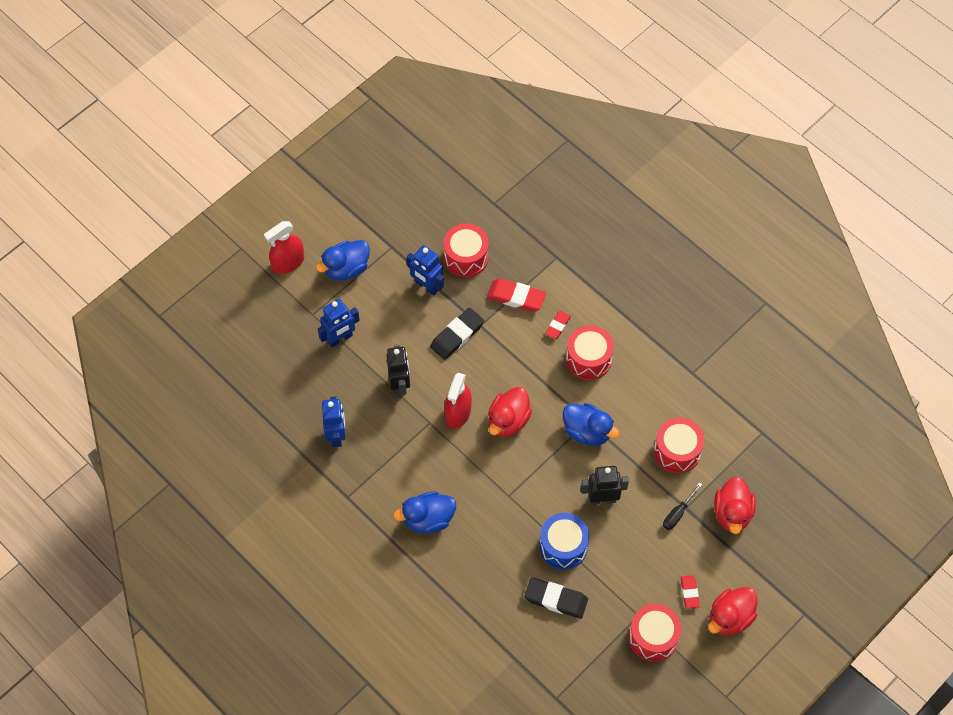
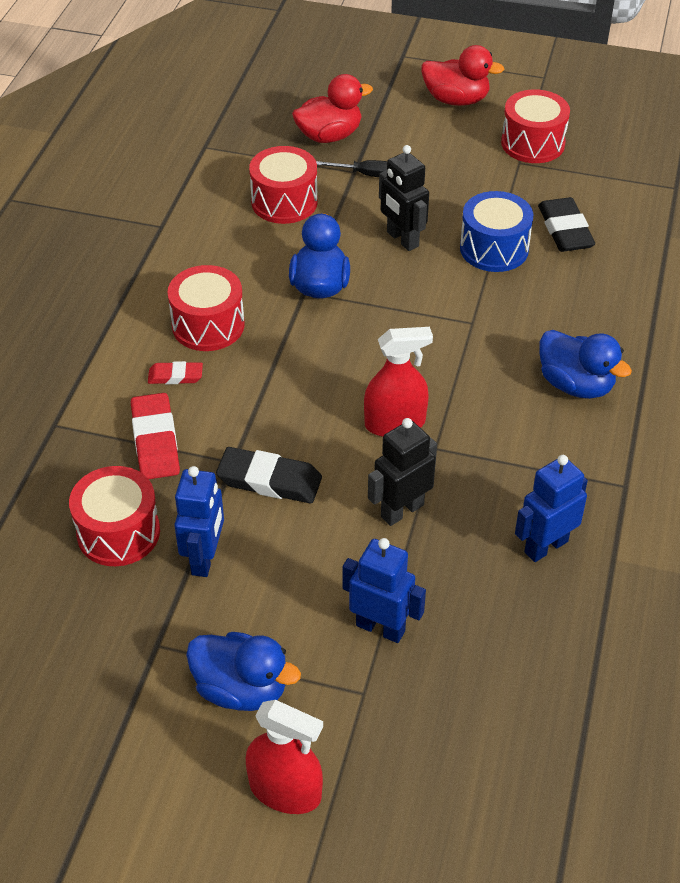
camera: 120 degrees left, 15 degrees down
red duck [489,387,532,437] -> none
red eraser [681,575,700,609] -> none

